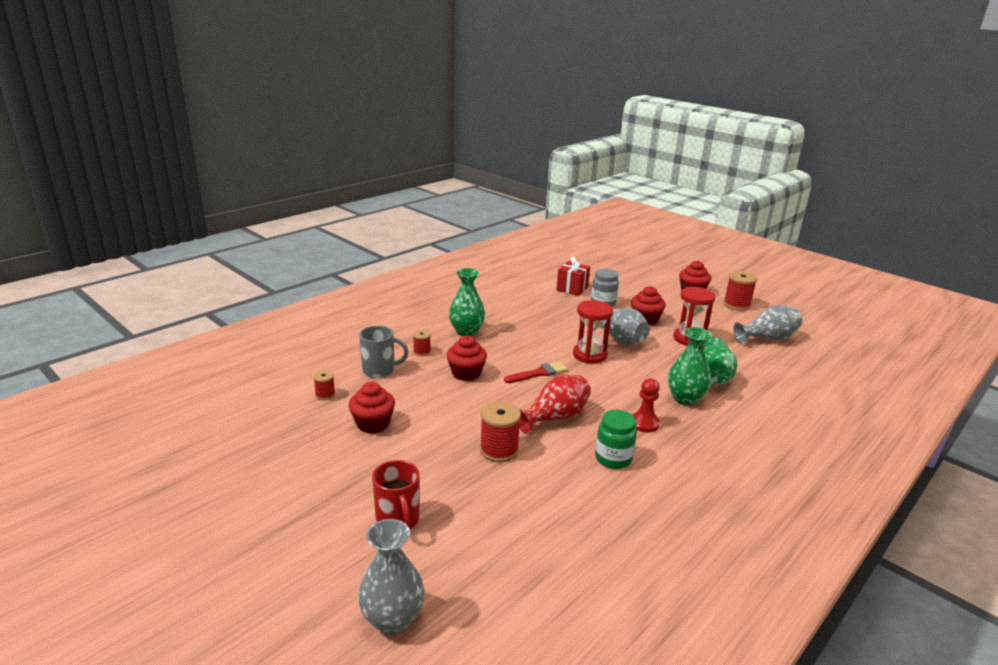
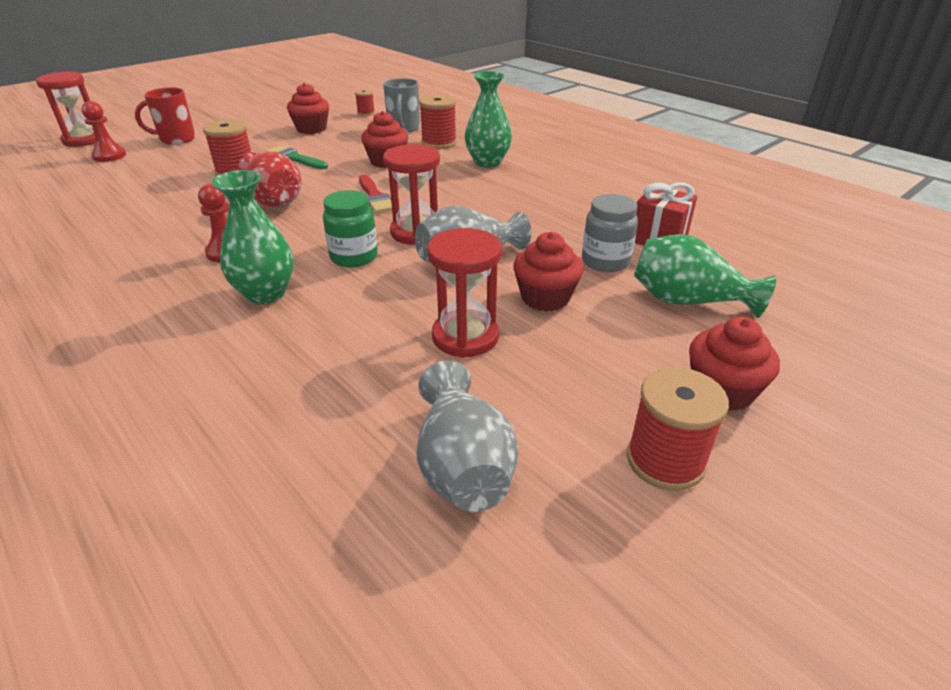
camera: 95 degrees right, 10 degrees up
grey vase [358,519,425,635] -> red hourglass [36,72,95,147]
red spool [413,330,431,356] -> red spool [419,94,457,149], size x1.78
green jar [595,410,637,469] -> green jar moved to [323,190,378,268]
green vase [703,338,738,385] -> green vase moved to [634,234,776,318]
none -> red pawn [81,101,126,162]
none -> green brush [266,146,328,169]

